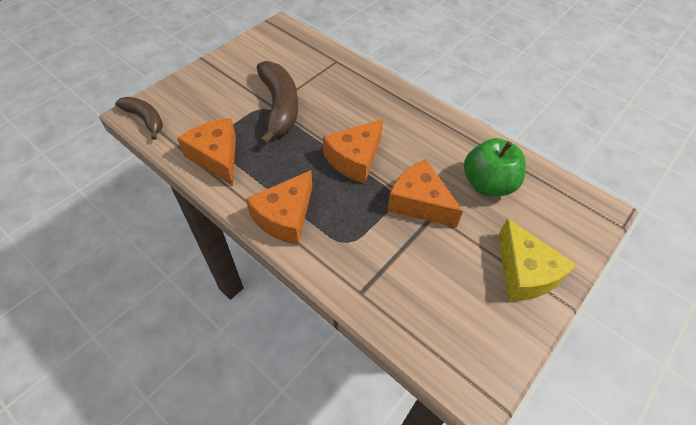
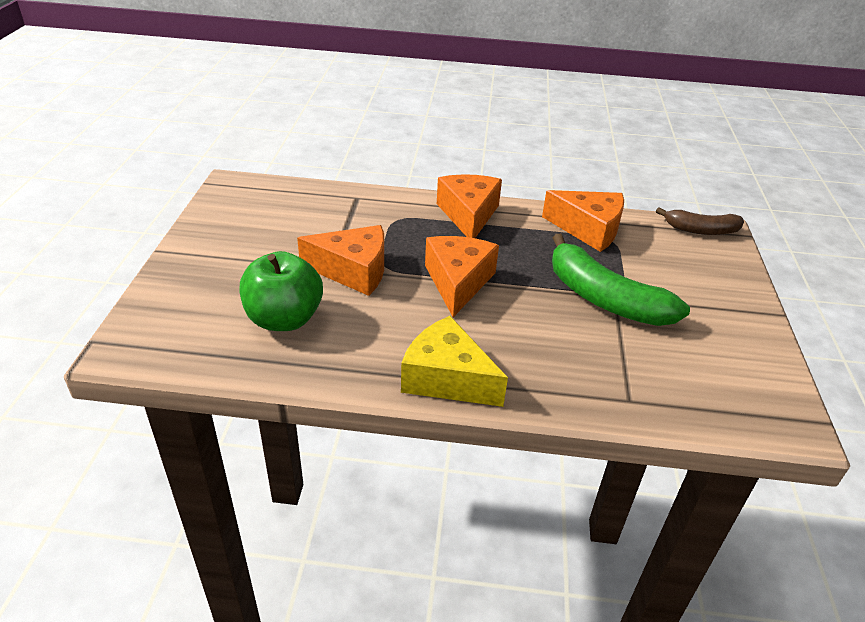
camera: 145 degrees right, 15 degrees down
brown banana [257,61,298,145] -> green banana [552,234,690,326]
yellow cheese [498,218,576,301] -> yellow cheese moved to [401,316,508,407]

